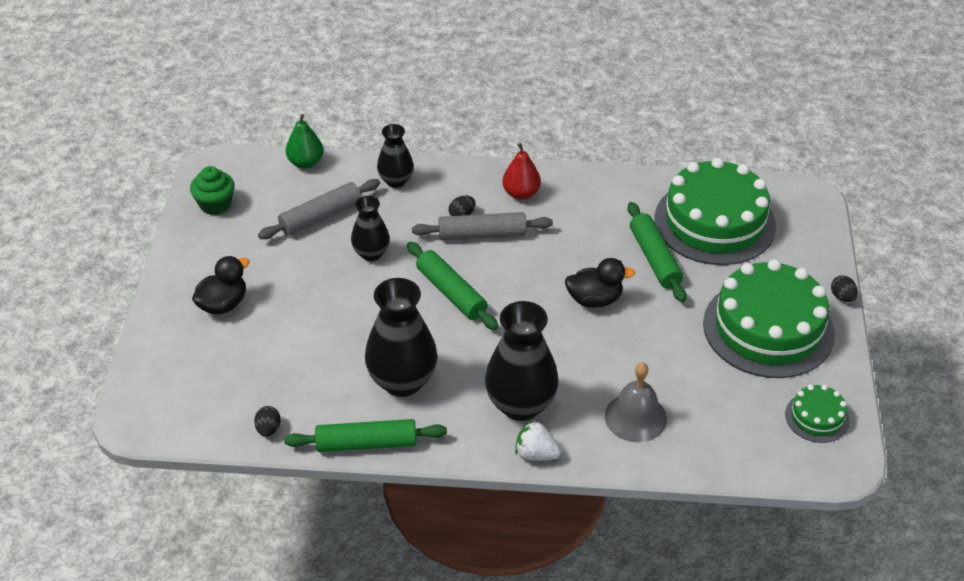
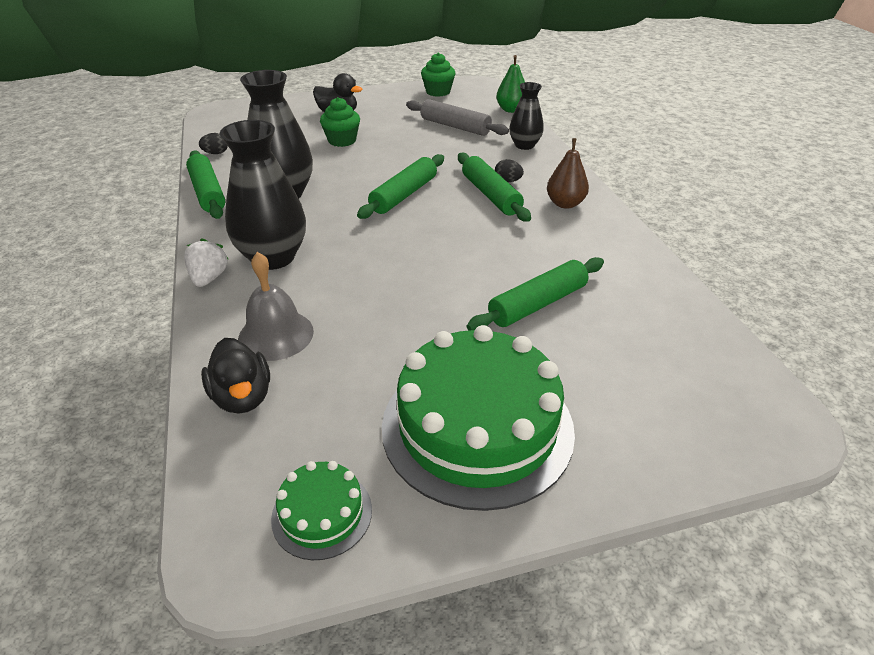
camera: 70 degrees right, 5 degrees down
black vase [351,196,390,261] -> none
grey rolling pin [412,212,553,240] -> green rolling pin [458,153,531,222]
red pear [502,143,541,200] -> brown pear [547,138,589,209]
black duck [565,258,635,308] -> black duck moved to [201,338,270,414]
green cake [655,158,776,265] -> none
black egg [831,275,858,302] -> none
none -> green cupcake [320,97,360,147]

